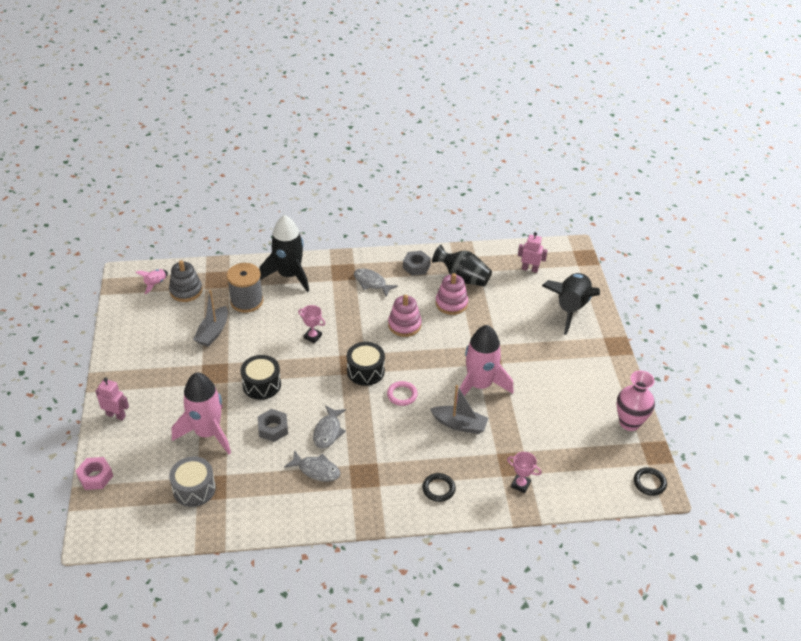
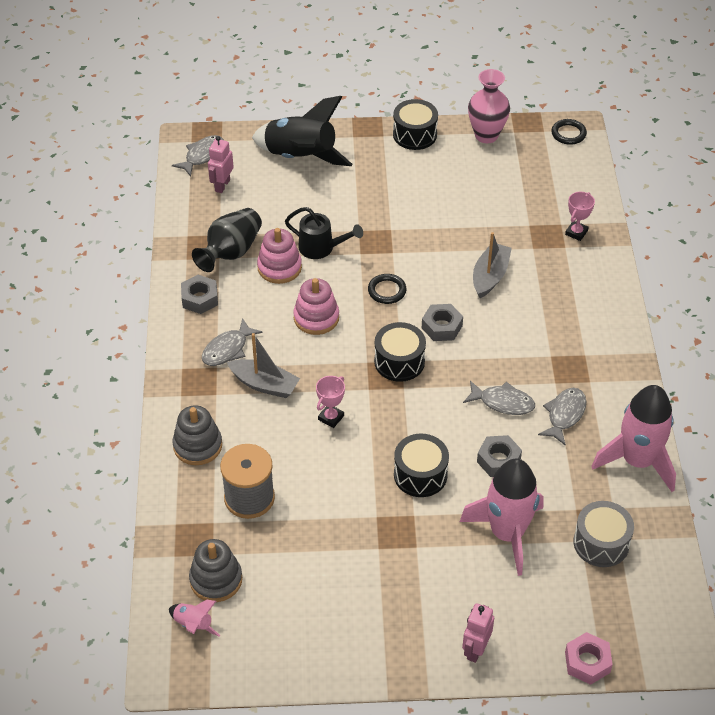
camera: 85 degrees left, 5 degrees up
grey boat [193,290,228,347] -> grey boat moved to [227,333,300,398]
black rocket [259,215,309,292] -> grey stacking toy [172,405,222,465]
pink ring [387,381,418,406] -> grey nut [422,304,463,341]
black ring [422,473,456,502] -> black ring moved to [368,274,406,304]
pink rocket [457,325,514,399] -> pink rocket moved to [591,385,676,492]
none -> grey fish [172,135,224,177]
none -> black watering can [285,207,363,259]
none -> black drum [393,99,438,150]

